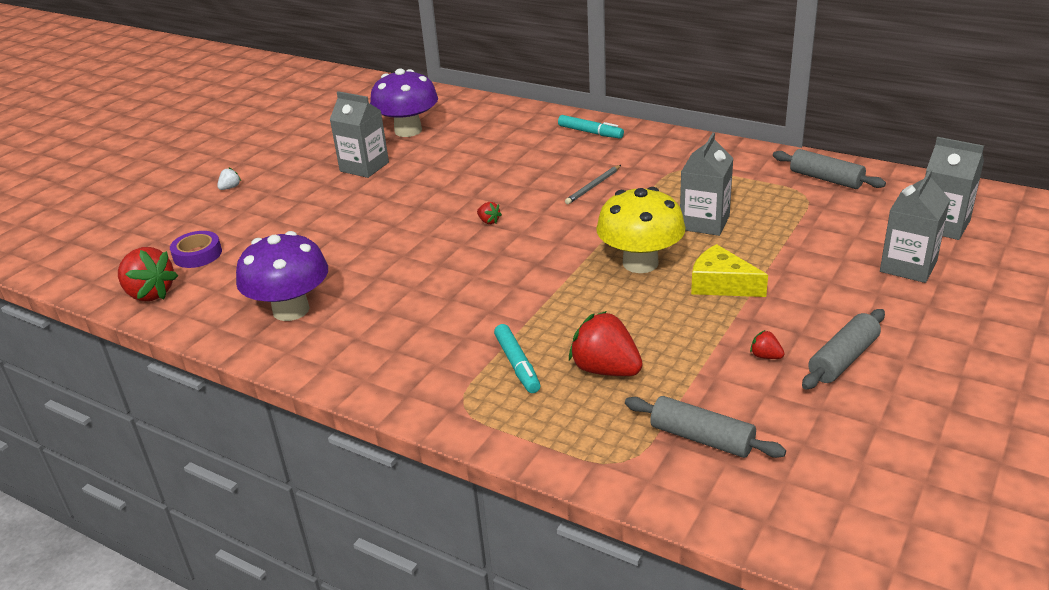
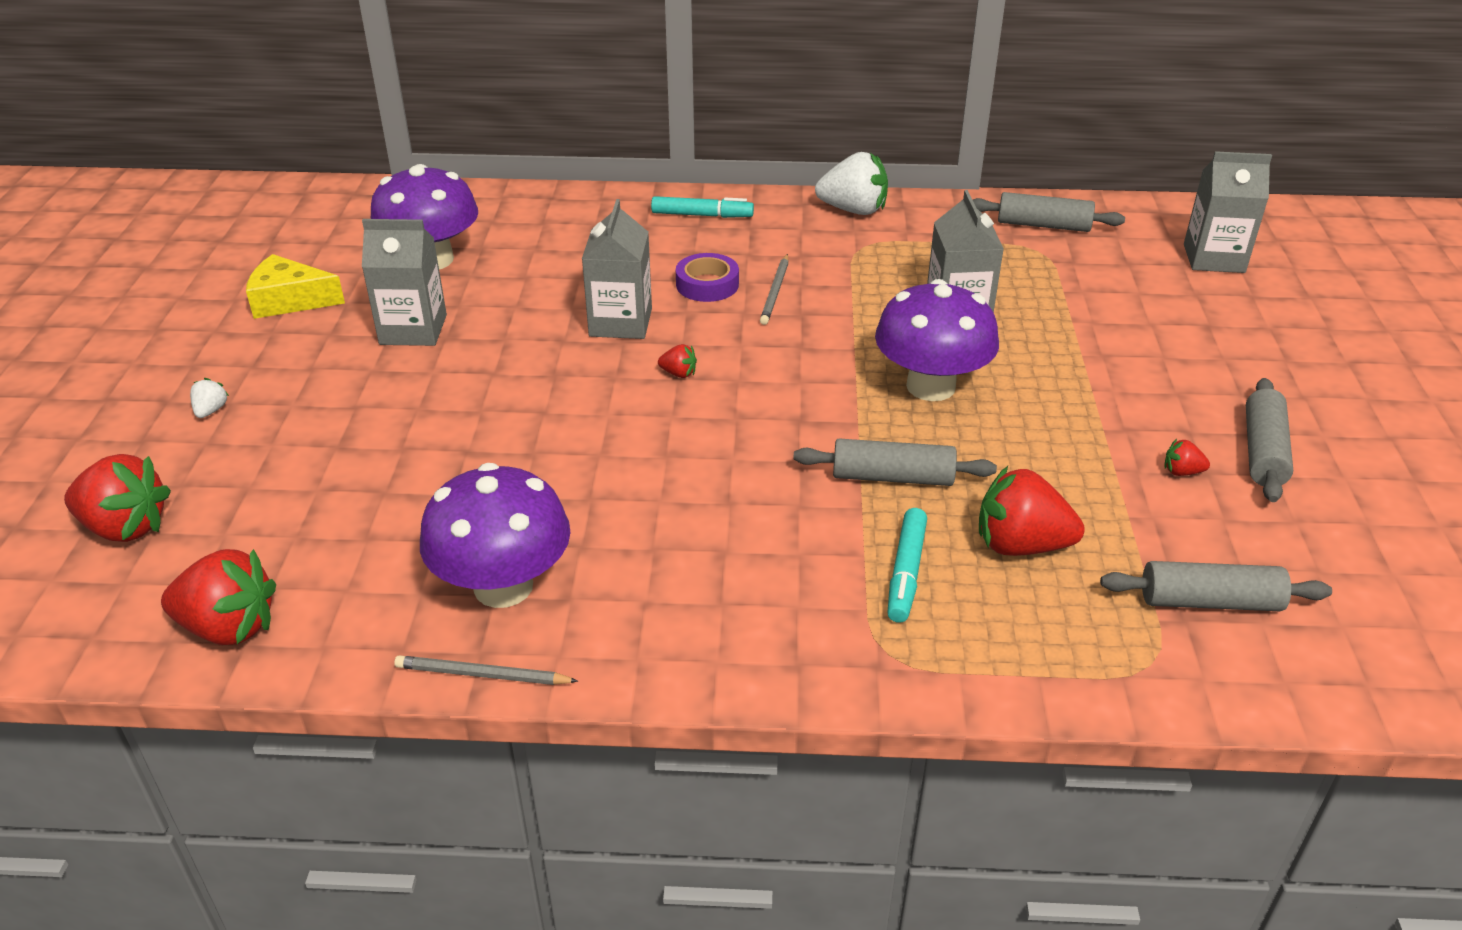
camera: 30 degrees left, 5 degrees up
purple tape [170,231,222,268] -> purple tape moved to [676,253,739,302]
turquoise marker [494,324,541,393] -> turquoise marker turned 60 degrees clockwise [887,508,927,623]
yellow mushroom [596,187,686,273] -> purple mushroom [875,279,999,401]
yellow cheese [691,244,768,297] -> yellow cheese moved to [246,254,345,319]
grey carton [880,169,950,283] -> grey carton moved to [582,199,652,339]
none -> red strawberry [64,454,171,542]
none -> grey pencil [394,655,578,685]
none -> grey rolling pin [793,439,997,486]
none -> white strawberry [815,152,888,215]

